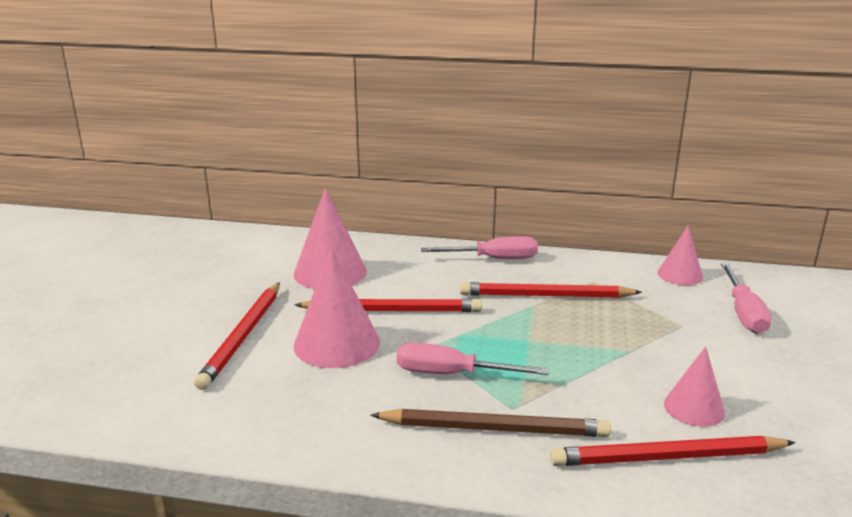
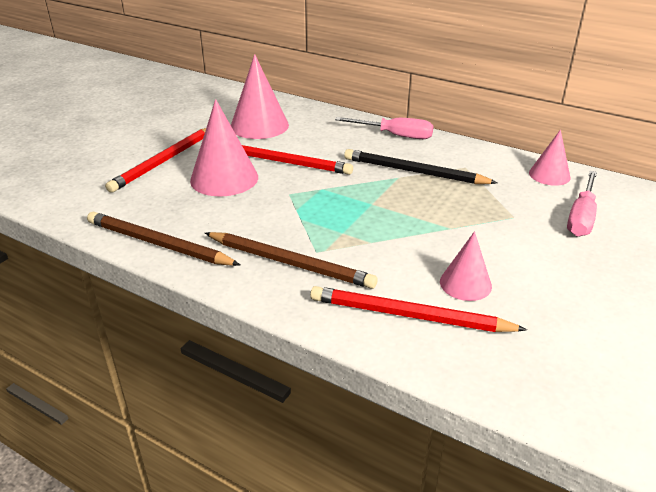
camera: 20 degrees right, 10 degrees up
pink screwdriver [397,342,549,375] -> none
red pencil [460,282,642,298] -> black pencil [344,149,497,184]
none -> brown pencil [87,212,240,266]

